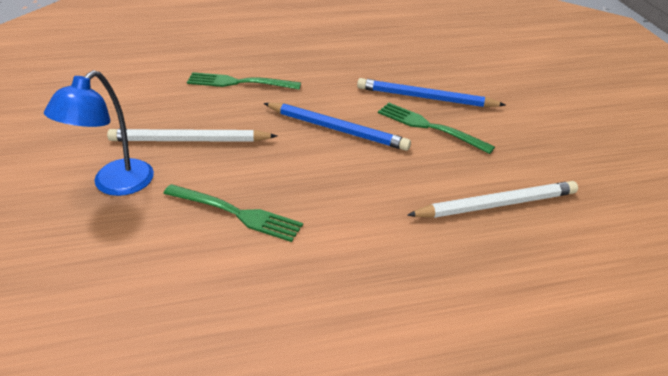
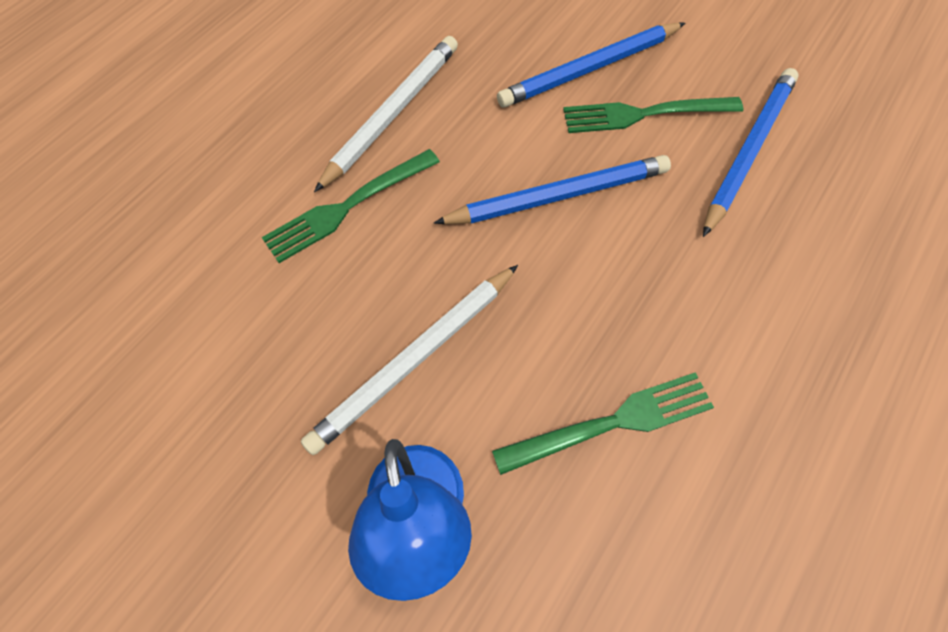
camera: 40 degrees left, 25 degrees up
white pencil [407,181,578,218] -> white pencil moved to [314,36,458,192]
none -> blue pencil [703,68,799,237]

